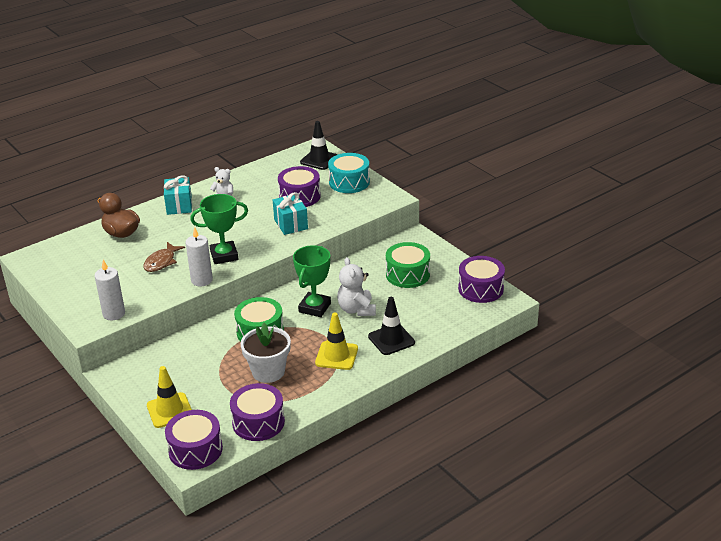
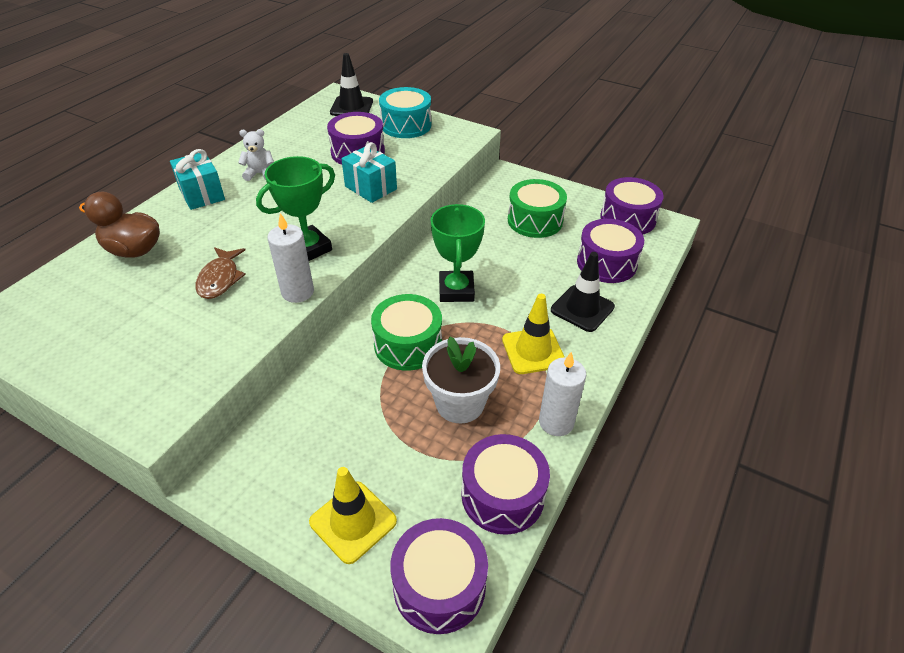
camera: 25 degrees left, 10 degrees up
white candle [95,260,125,320] -> white candle moved to [539,352,586,436]
white teddy bear [337,257,376,316] -> none
none -> purple drum [577,219,644,283]

